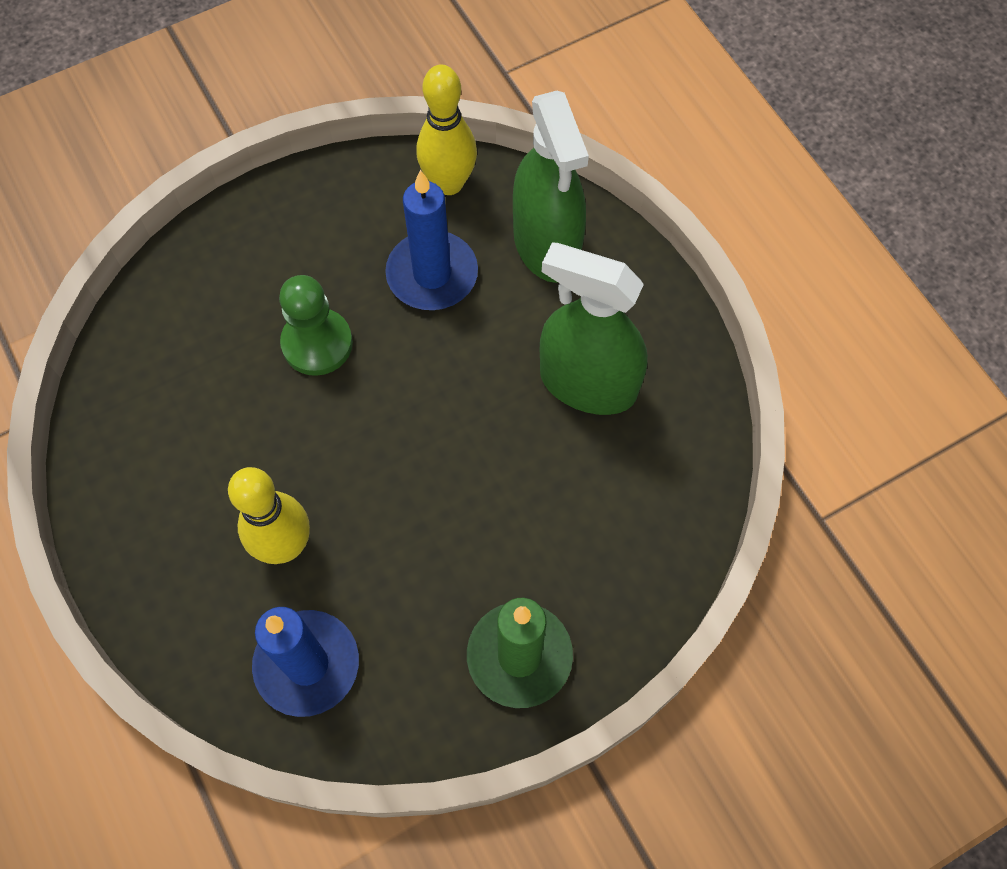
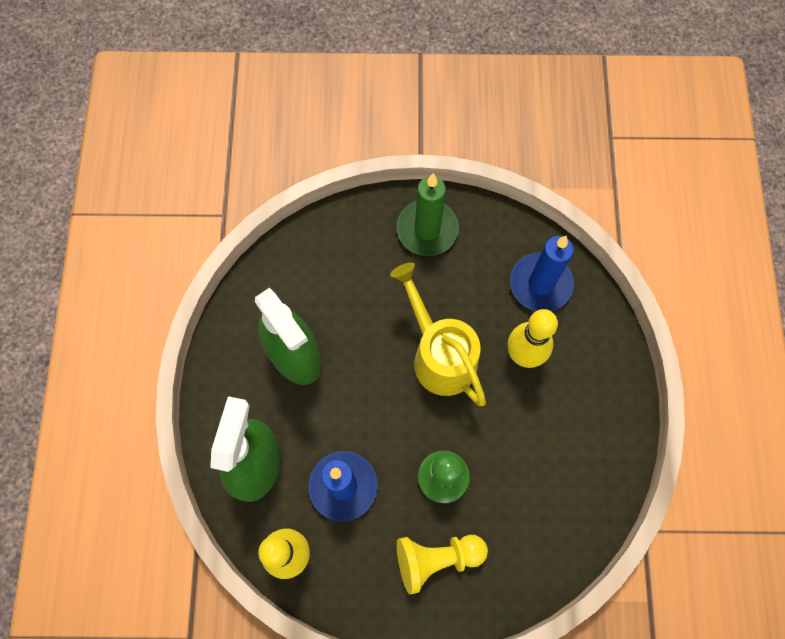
camera: 150 degrees left, 5 degrees up
none -> yellow watering can [390,263,486,406]
none -> yellow pawn [397,535,488,595]

